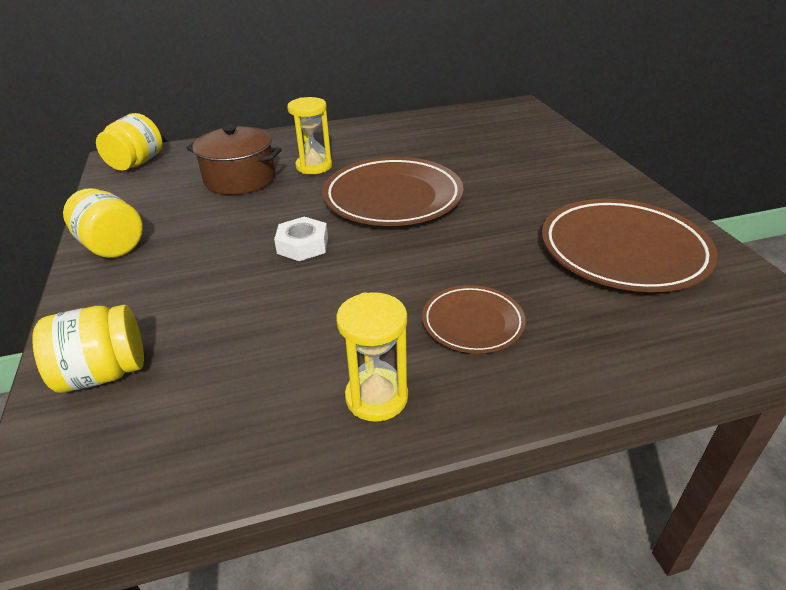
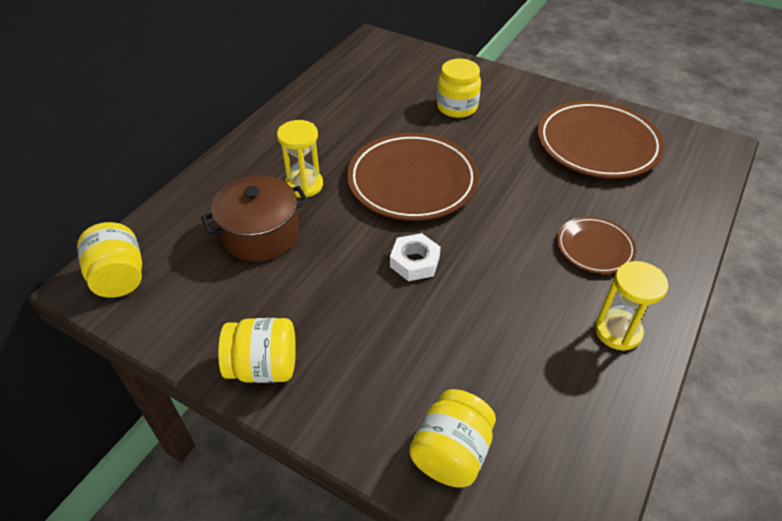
camera: 45 degrees left, 10 degrees up
none -> yellow jar [437,59,481,118]

